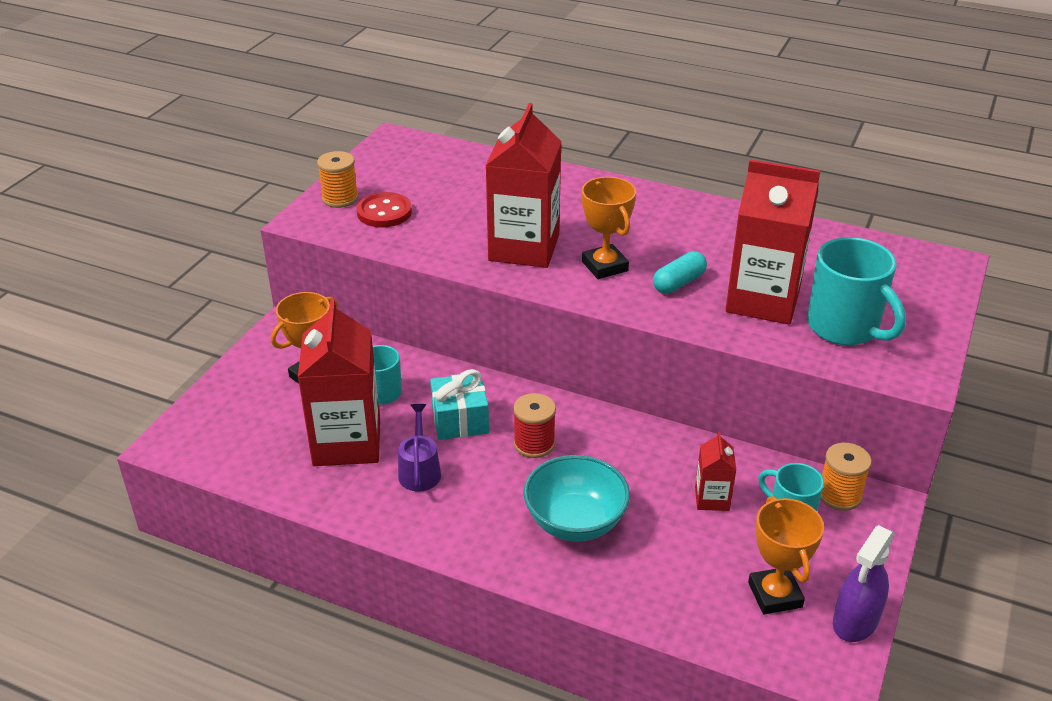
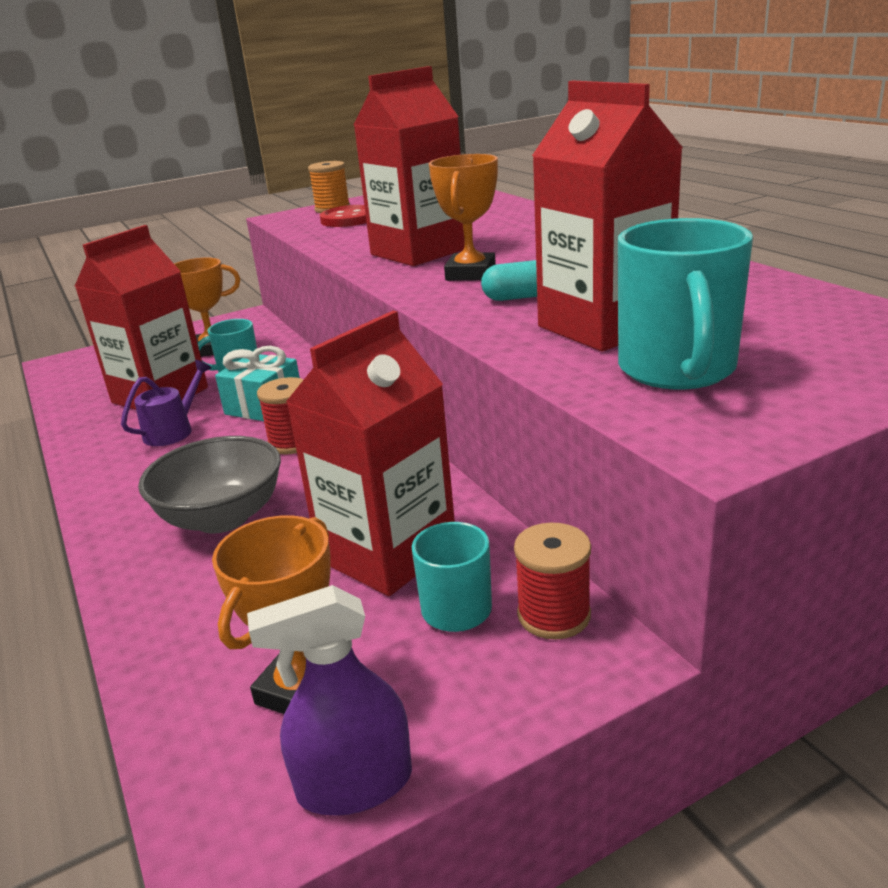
camera: 40 degrees right, 10 degrees down
turquoise bowl [523,455,630,542] -> grey bowl [138,436,281,534]
red carton [695,431,736,511] -> red carton [286,311,455,596], size x2.12
orange spool [820,443,872,511] -> red spool [514,523,591,639]

